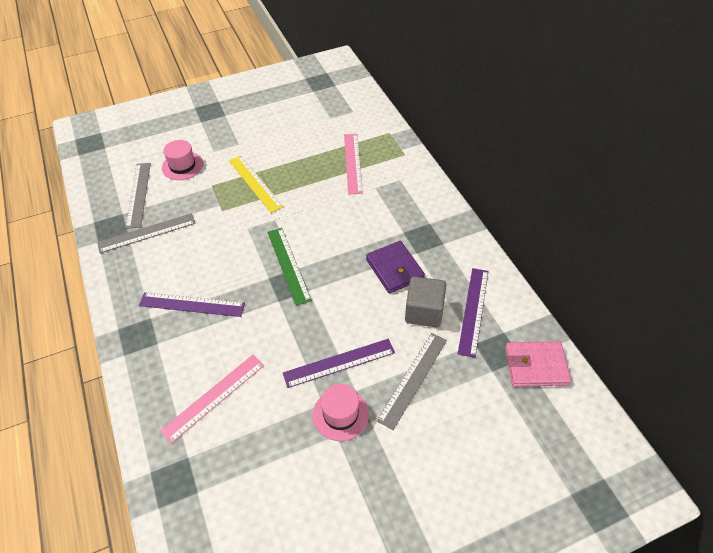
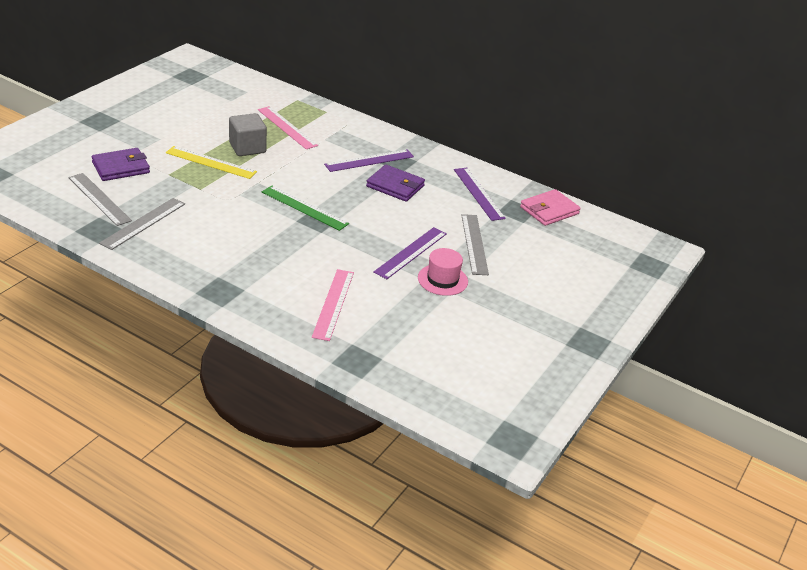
camera: 40 degrees left, 15 degrees down
purple ruler [139,292,245,317] -> purple ruler moved to [324,149,414,172]
pink hat [162,140,203,180] -> purple wallet [92,148,150,181]
grey cube [405,276,446,327] -> grey cube moved to [229,113,267,156]

